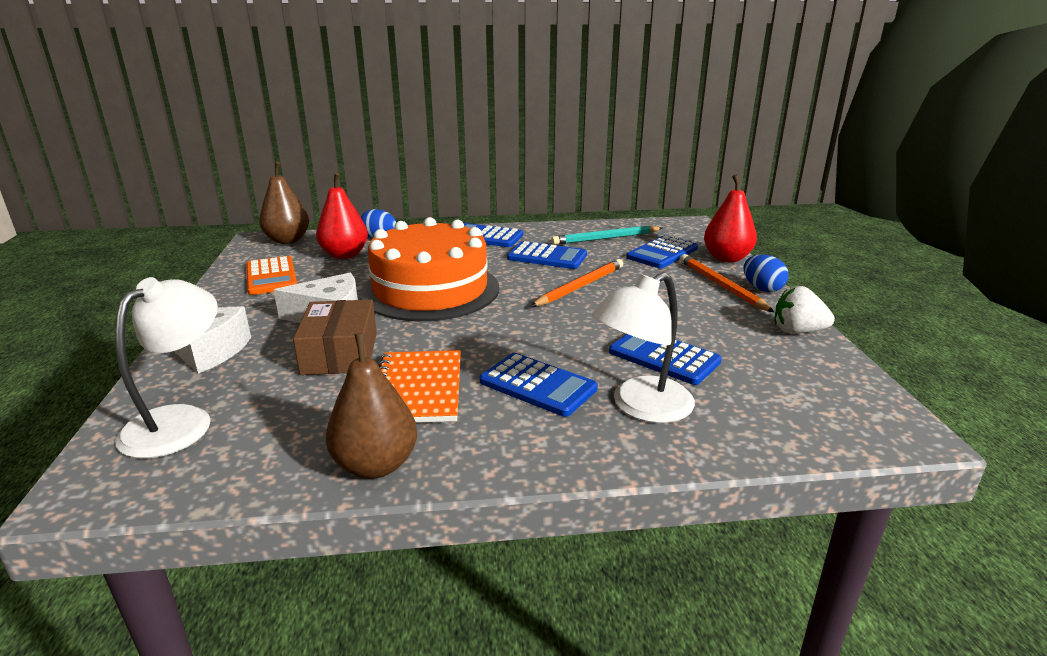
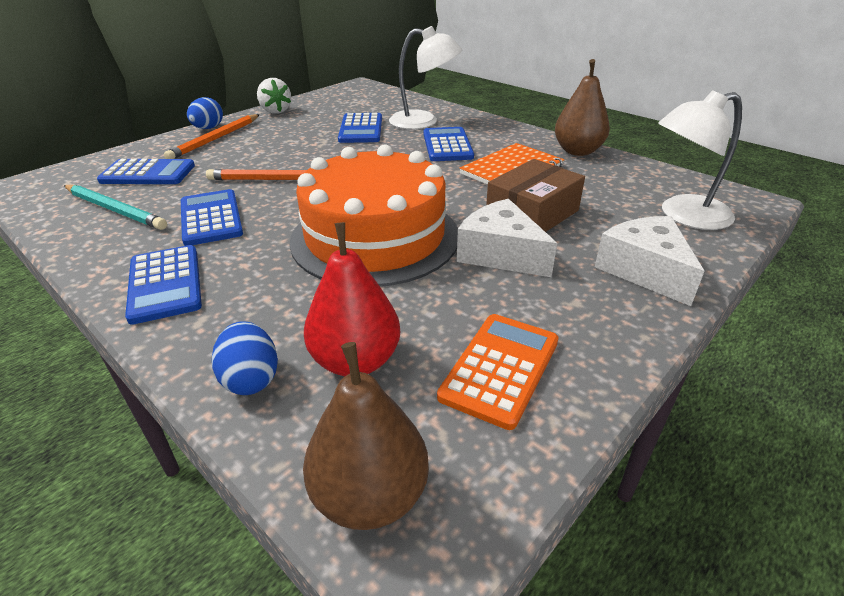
camera: 130 degrees left, 10 degrees up
red pear [704,174,757,262] -> none

